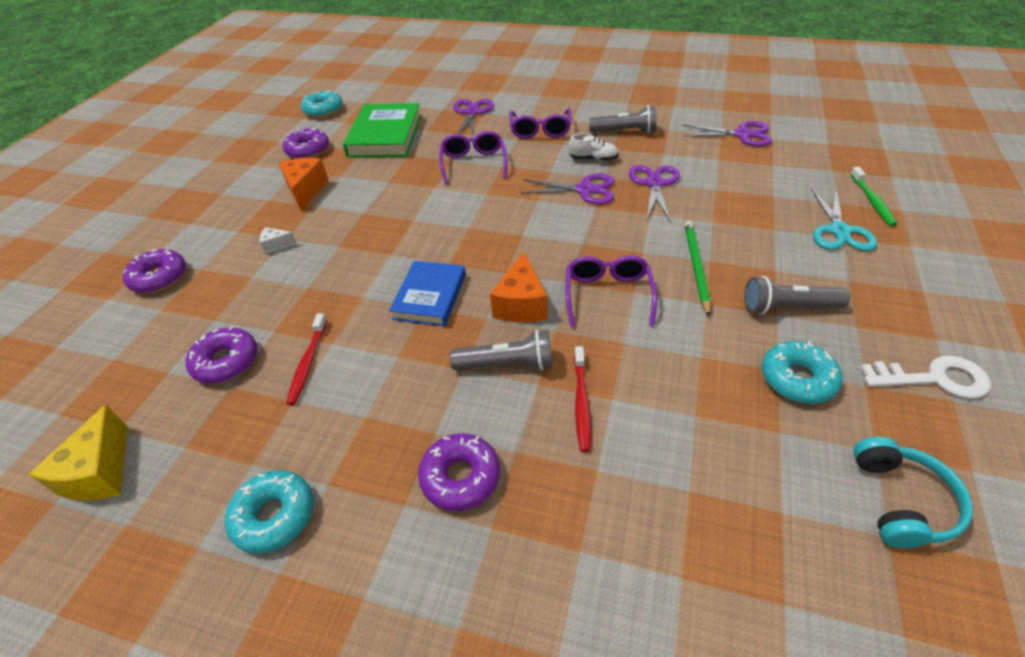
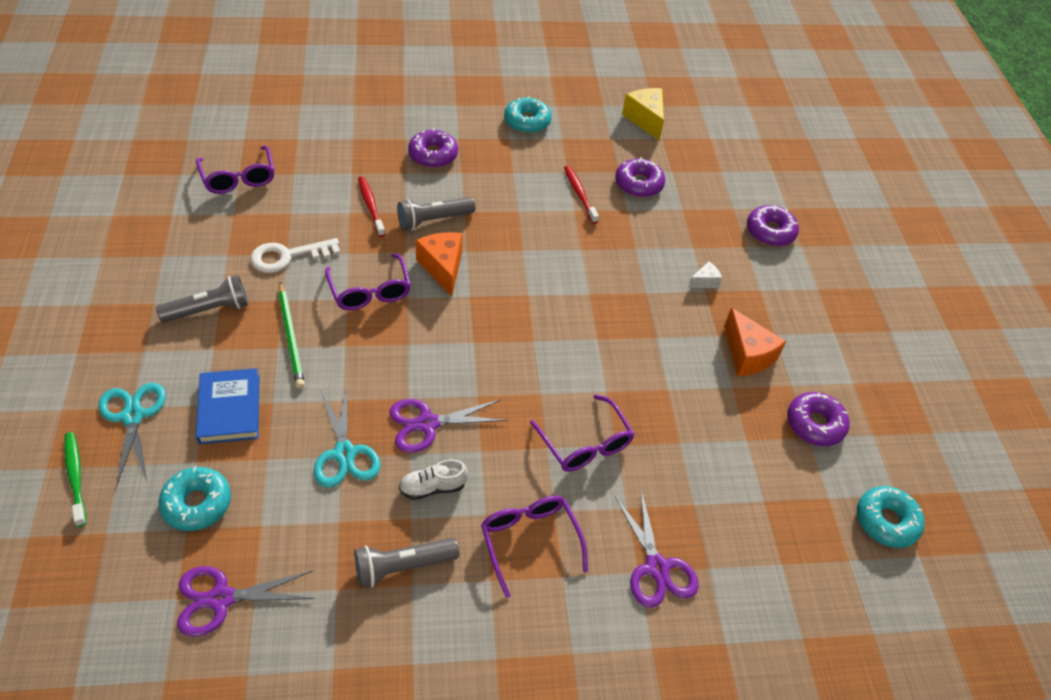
camera: 150 degrees right, 5 degrees up
green book [343,103,422,158] -> none
blue book [389,261,466,326] -> blue book moved to [196,368,259,444]
purple scissors [629,165,680,222] -> turquoise scissors [314,385,380,488]
turquoise donut [762,341,843,404] -> turquoise donut moved to [158,467,231,531]
turquoise headphones [853,437,973,548] -> none
white key [860,356,991,399] -> white key moved to [250,238,340,273]
none -> purple glasses [196,146,274,194]

